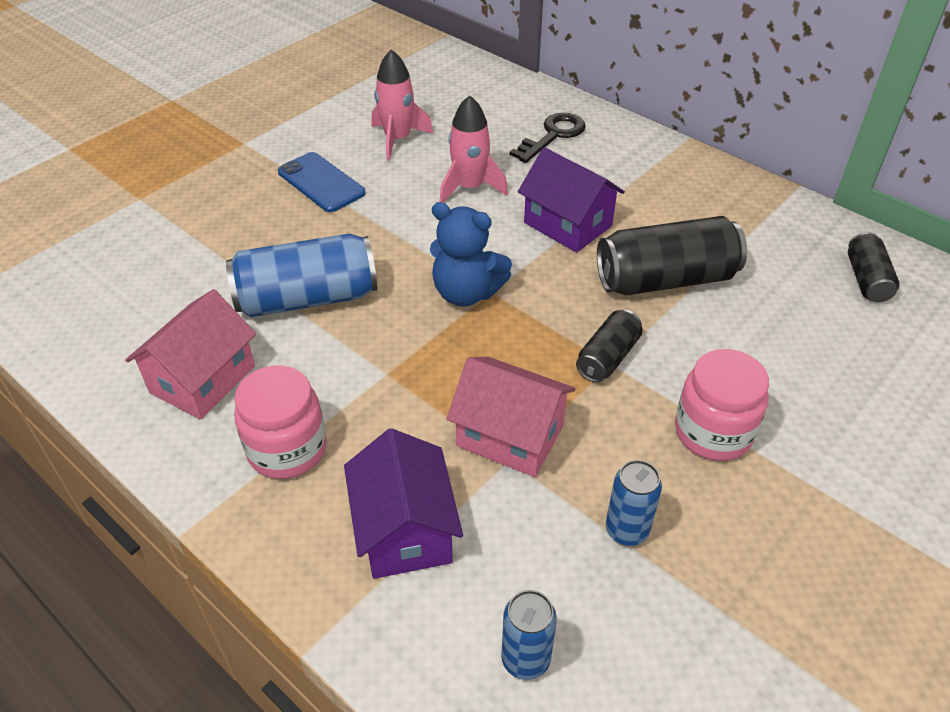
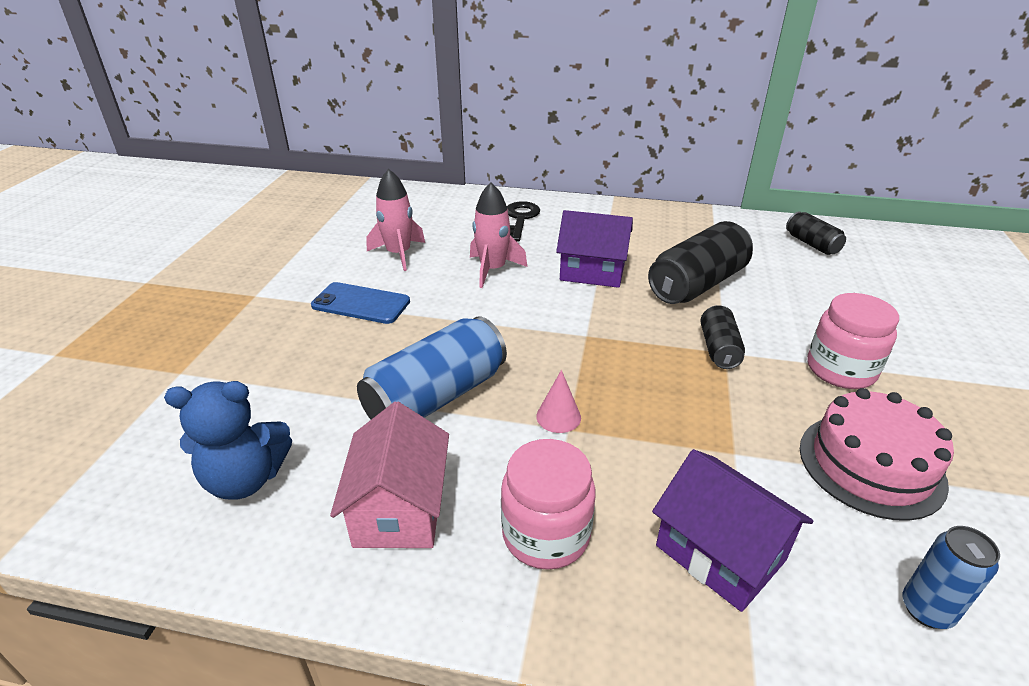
camera: 30 degrees left, 10 degrees down
blue teddy bear [430,202,512,306] -> blue teddy bear moved to [164,381,292,499]
pink house [447,357,576,477] -> none
blue can [606,460,662,546] -> pink cake [800,388,954,521]
none -> pink cone [536,370,581,433]

